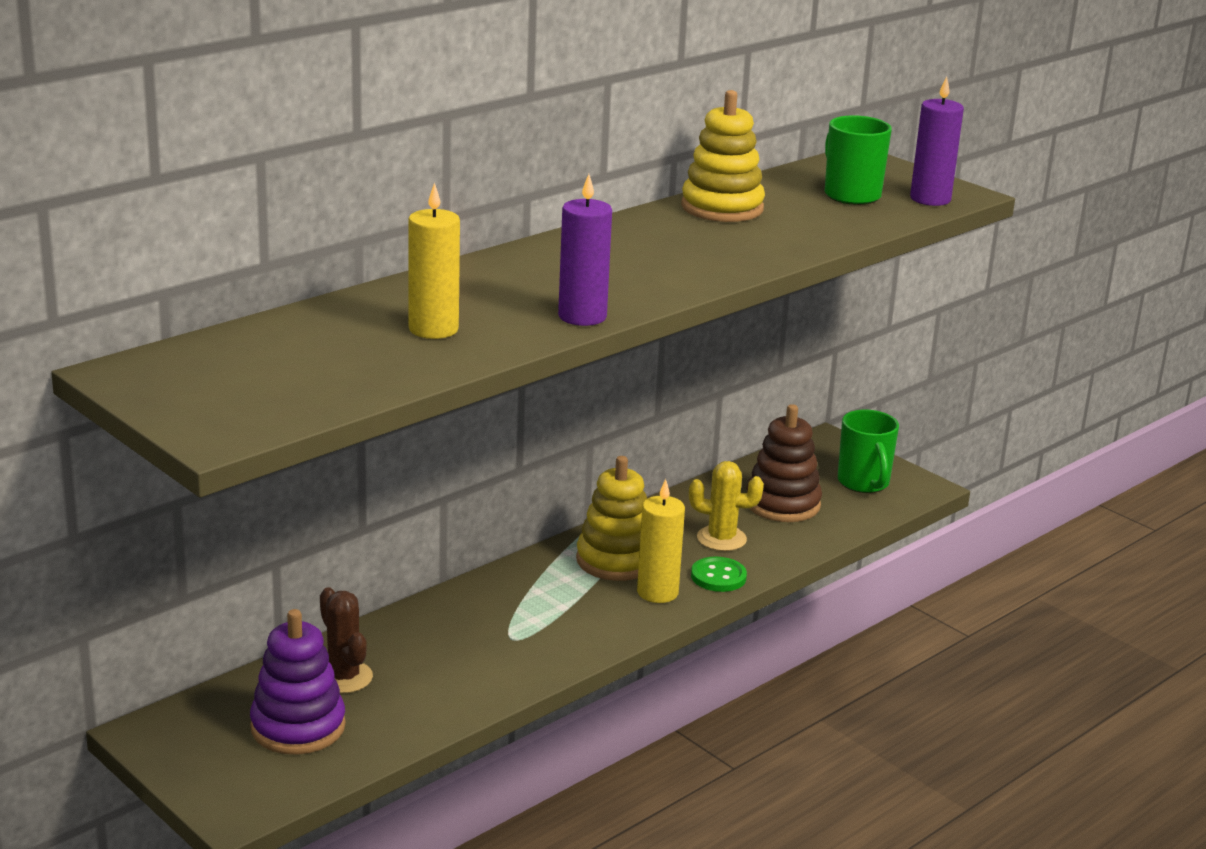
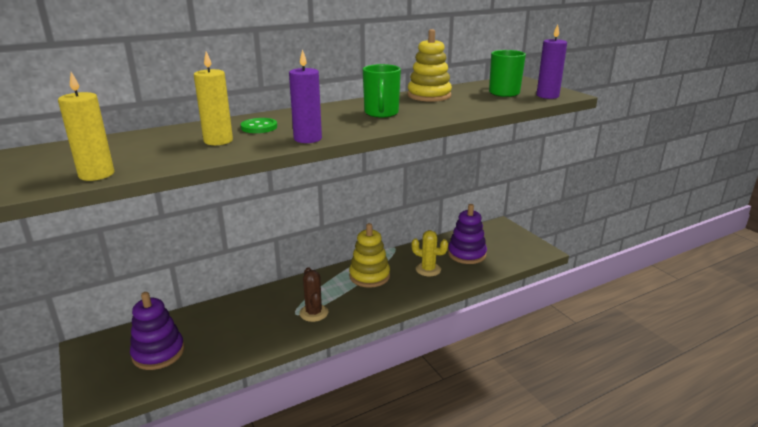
camera: 15 degrees right, 0 degrees up
brown cactus [320,587,373,694] -> brown cactus moved to [299,267,328,322]
yellow candle [637,479,685,603] -> yellow candle moved to [58,72,114,181]
green button [691,557,747,592] -> green button moved to [240,118,277,133]
brown stacking toy [746,404,822,522] -> purple stacking toy [448,204,487,264]
green mug [838,410,899,493] -> green mug moved to [363,64,401,118]

